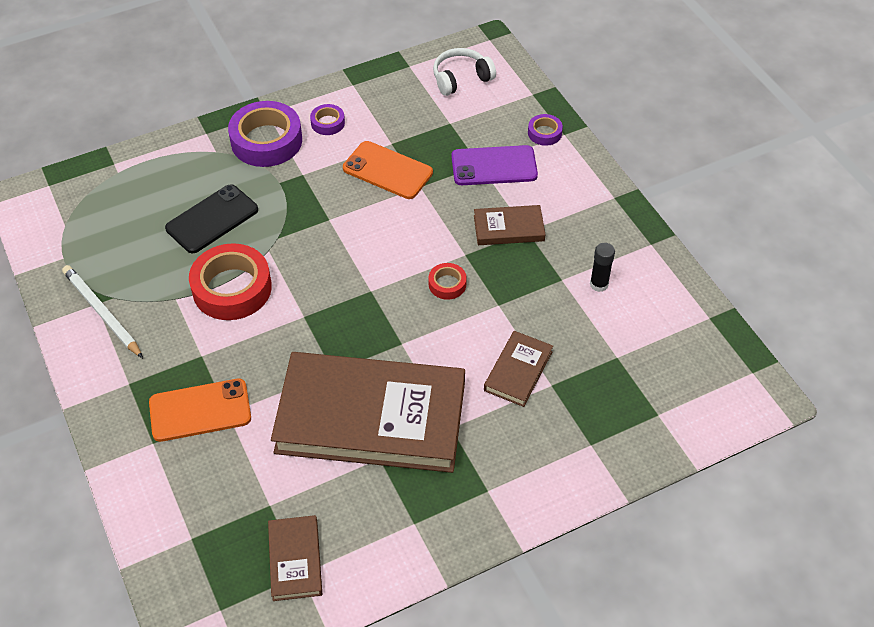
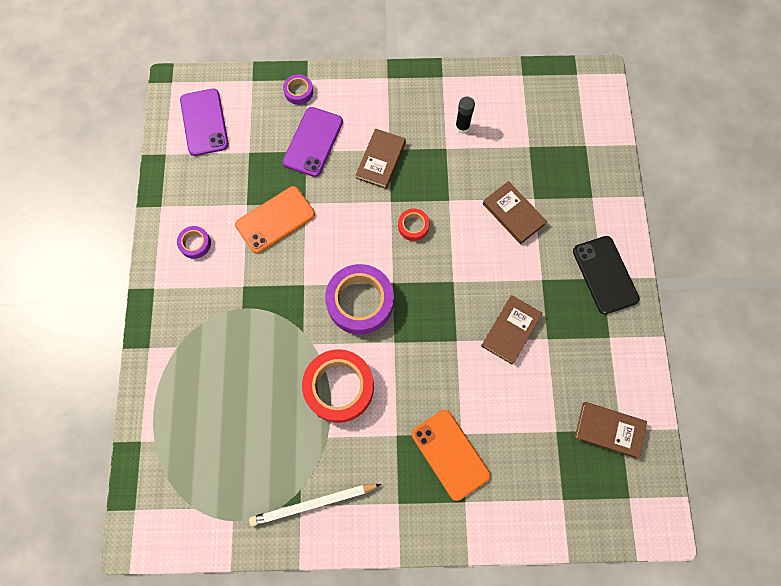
camera: 65 degrees left, 20 degrees up
orange phone [149,379,251,442] -> orange phone turned 45 degrees counterclockwise [412,410,491,501]
black phone [165,184,258,253] -> black phone moved to [573,236,640,315]
purple tape [228,101,302,167] -> purple tape moved to [325,264,394,335]
brown book [271,352,465,473] -> brown book [481,295,542,365], size x0.43
white headphones [433,48,496,96] -> purple phone [180,88,229,156]

